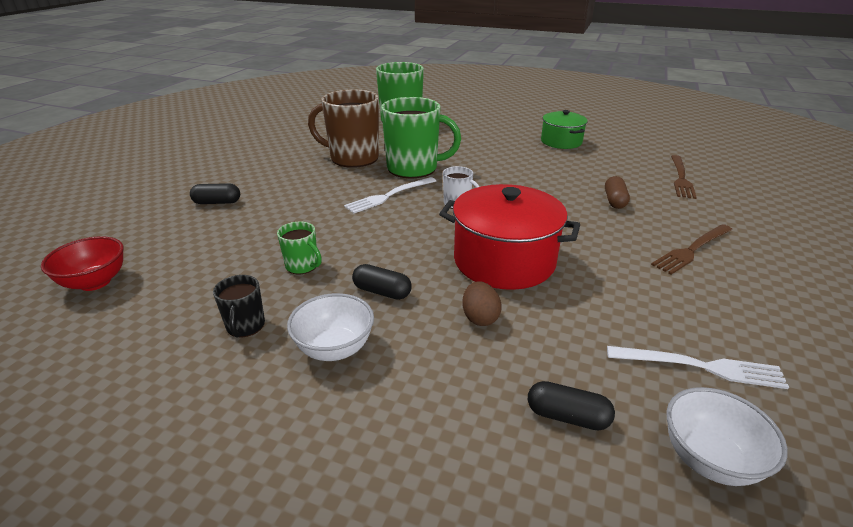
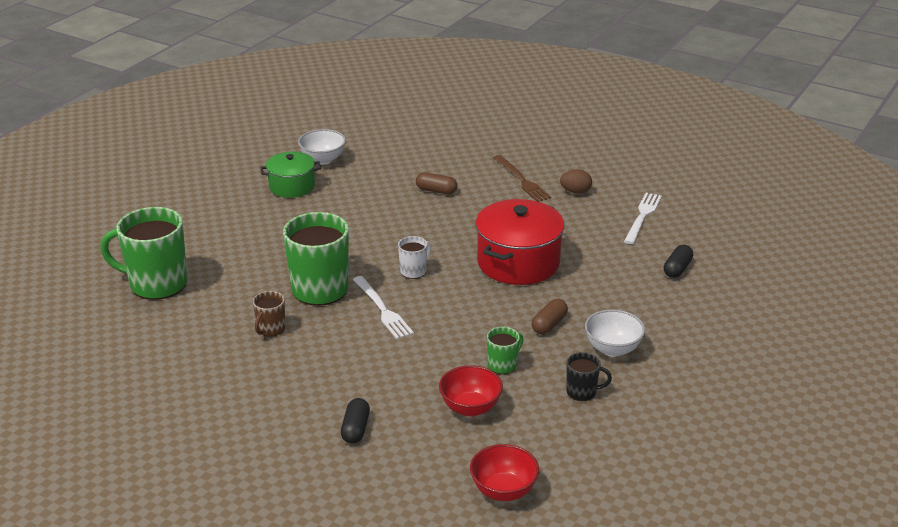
camera: 80 degrees left, 0 degrees up
brown mug [308,89,379,168] -> brown mug [253,291,285,337], size x0.47
black capsule [352,264,412,300] -> brown capsule [532,299,568,334]
brown egg [462,281,502,326] -> brown egg moved to [560,169,592,194]
white bowl [666,387,788,486] -> white bowl moved to [298,129,346,165]
brown fork [671,155,697,199] -> none
none -> red bowl [439,365,503,417]

